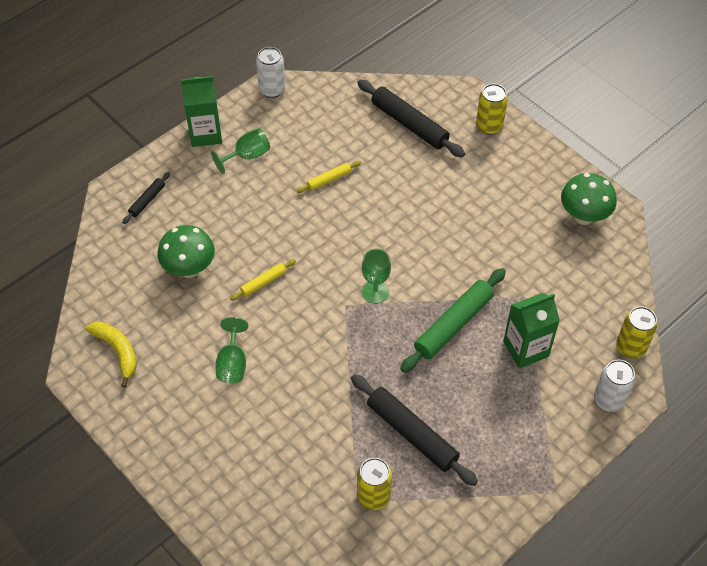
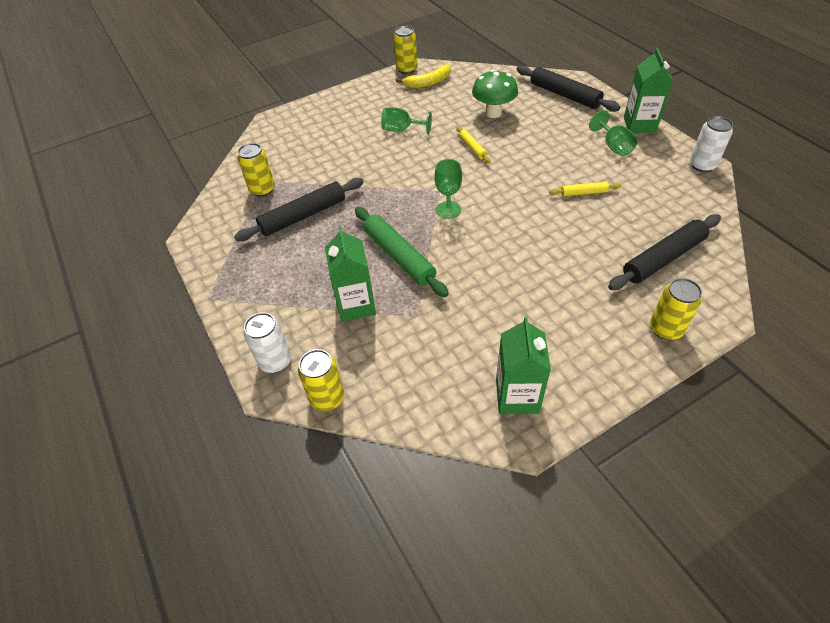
camera: 105 degrees right, 5 degrees down
black rolling pin [122,172,170,224] -> black rolling pin [517,65,620,112], size x1.97
yellow rolling pin [296,161,361,193] -> yellow rolling pin turned 75 degrees counterclockwise [549,182,621,196]
green mushroom [561,173,617,225] -> green carton [496,316,551,414]
none -> yellow can [393,26,417,74]

